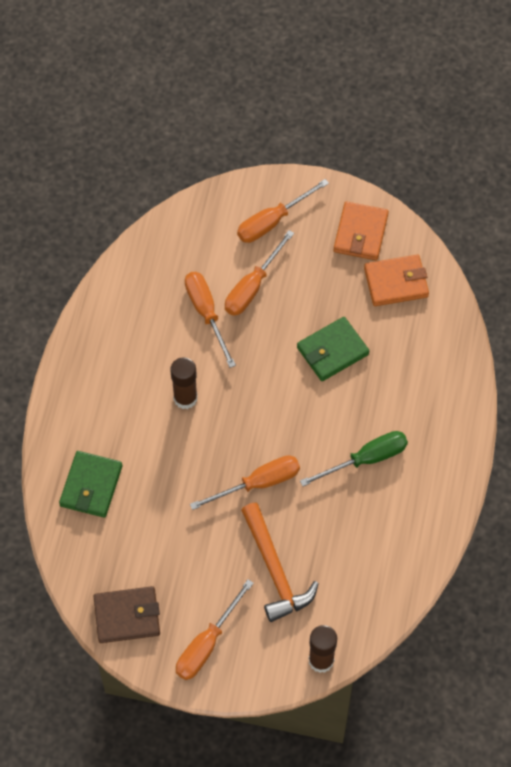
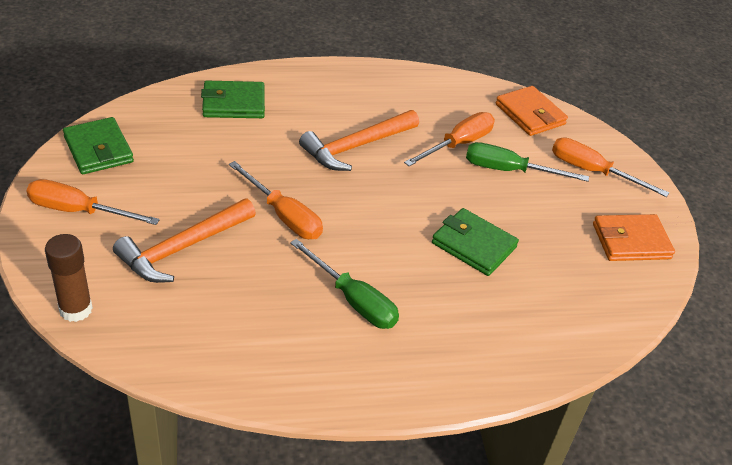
camera: 65 degrees right, 20 degrees down
brown wallet [94,586,160,643] -> green wallet [63,117,134,174]
brown glue stick [170,357,197,409] -> orange hammer [299,110,419,171]
orange screwdriver [225,230,294,316] -> green screwdriver [466,142,589,182]
orange wallet [364,255,429,306] -> orange wallet moved to [496,86,568,136]

